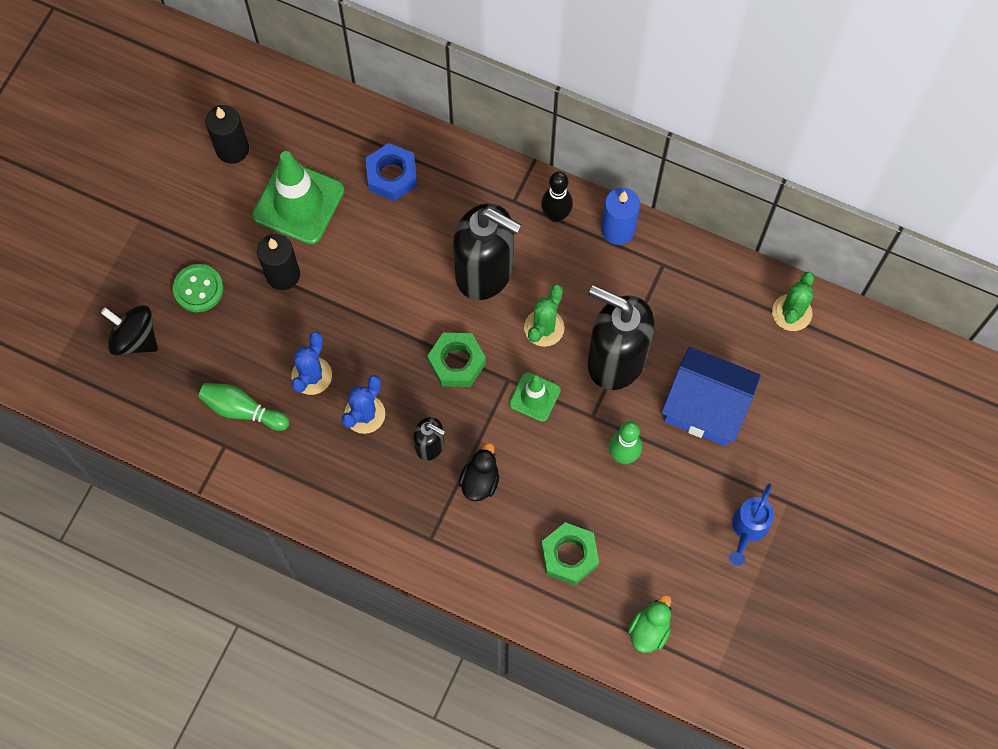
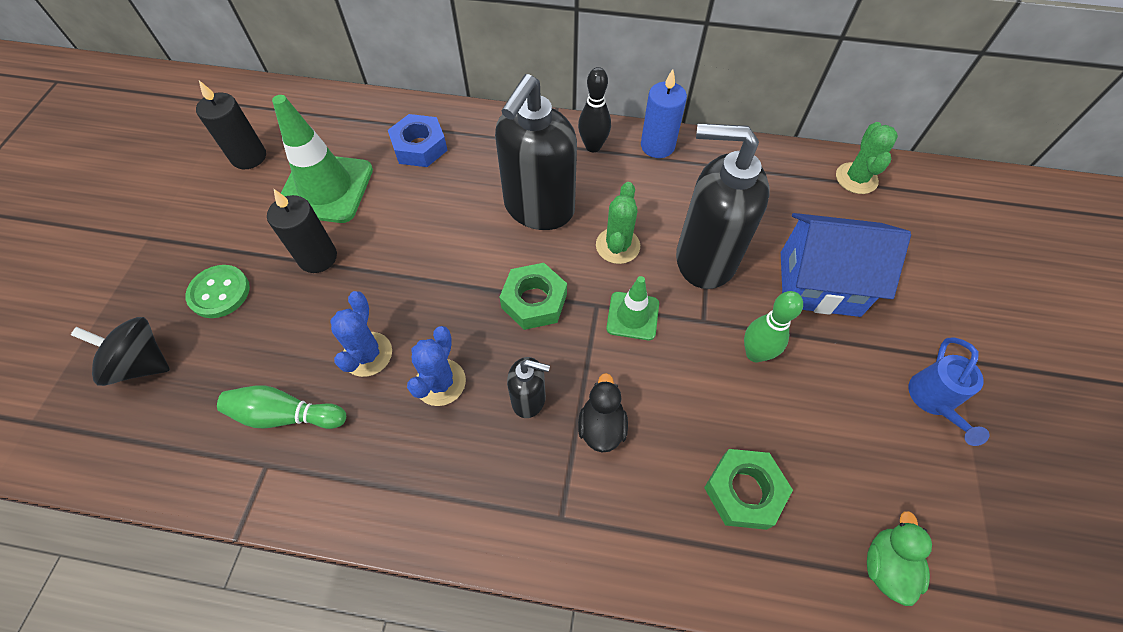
camera: 15 degrees left, 10 degrees down
black soap dispenser [453,203,522,300] -> black soap dispenser turned 105 degrees clockwise [495,74,577,230]

